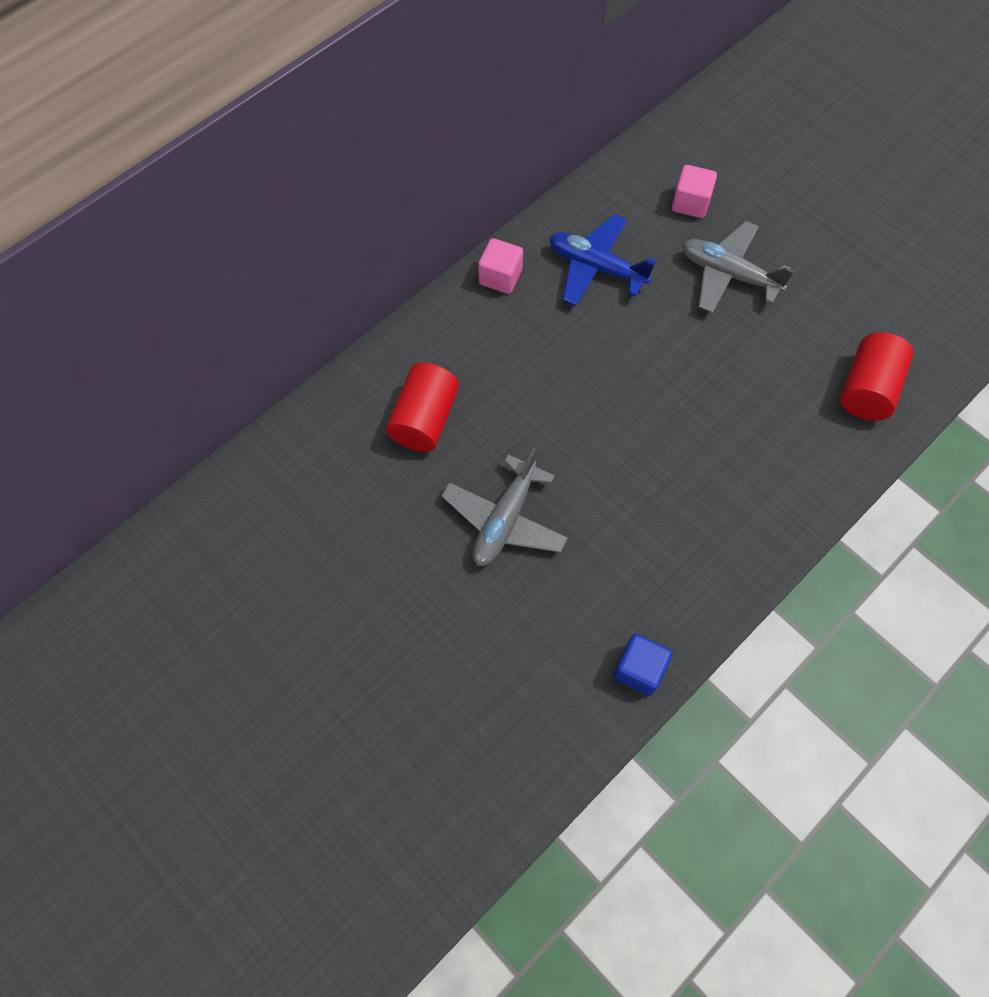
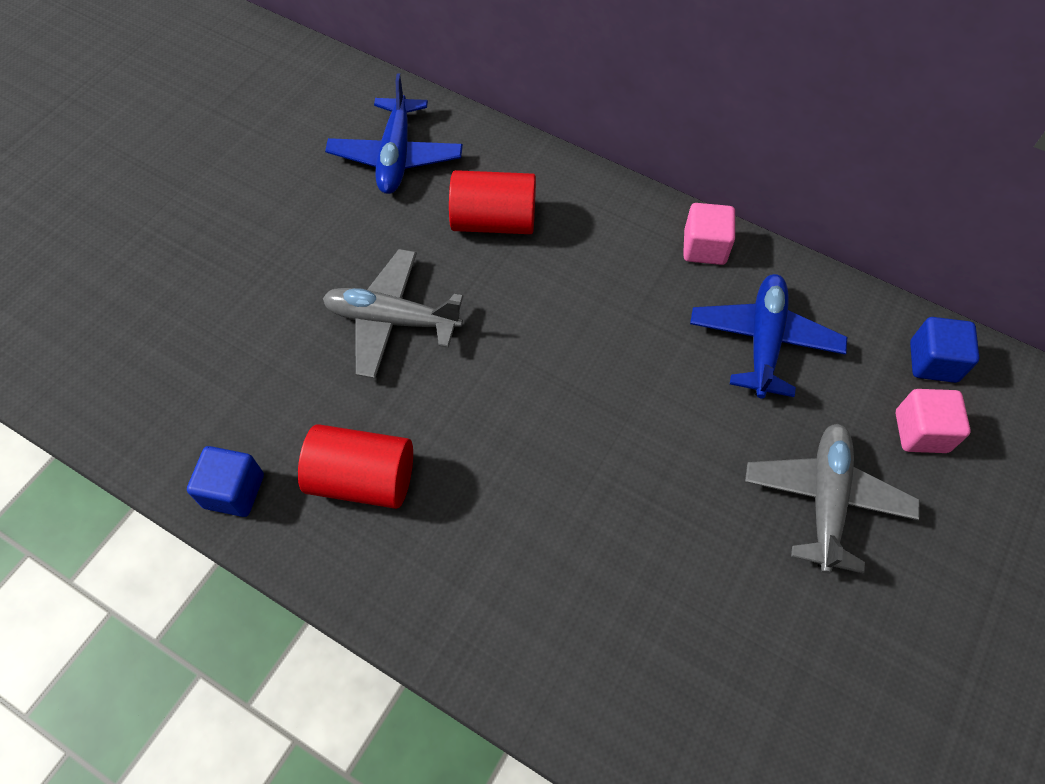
camera: 75 degrees right, 5 degrees down
red cylinder [840,332,914,421] -> red cylinder moved to [298,424,413,509]
none -> blue plane [325,73,463,194]
none -> blue cube [910,317,979,383]

